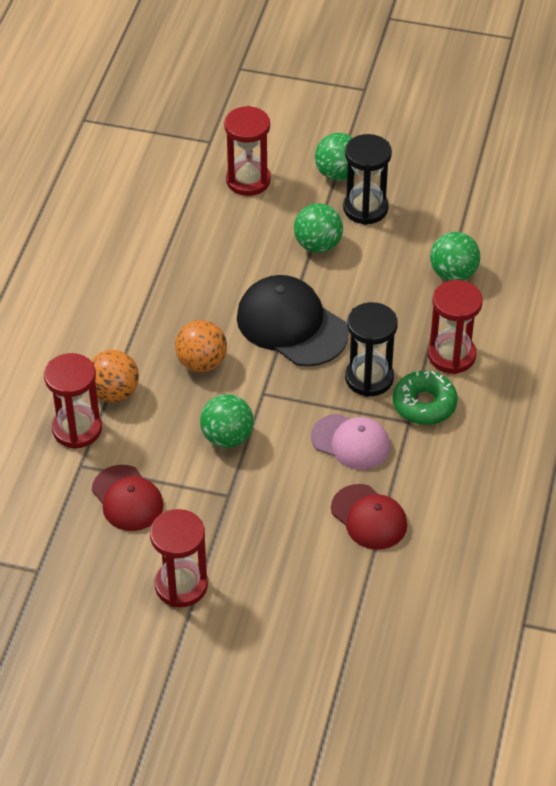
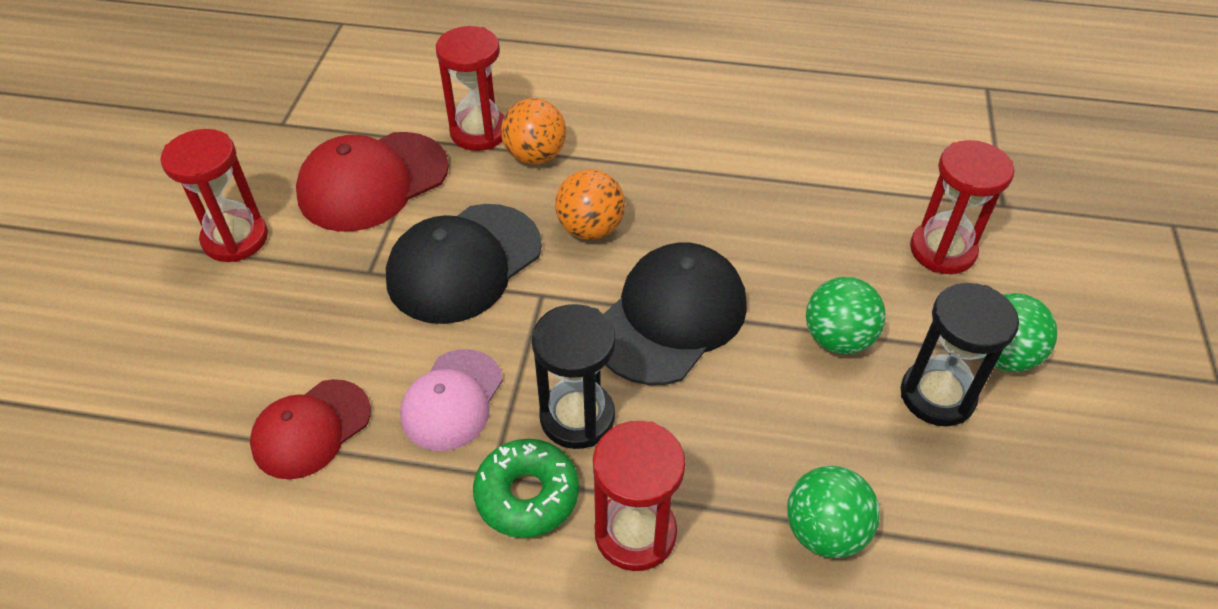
camera: 85 degrees right, 0 degrees up
red cap [92,465,164,531] -> red cap [296,132,449,231], size x1.55
green ball [200,394,254,448] -> black cap [386,204,542,324]

